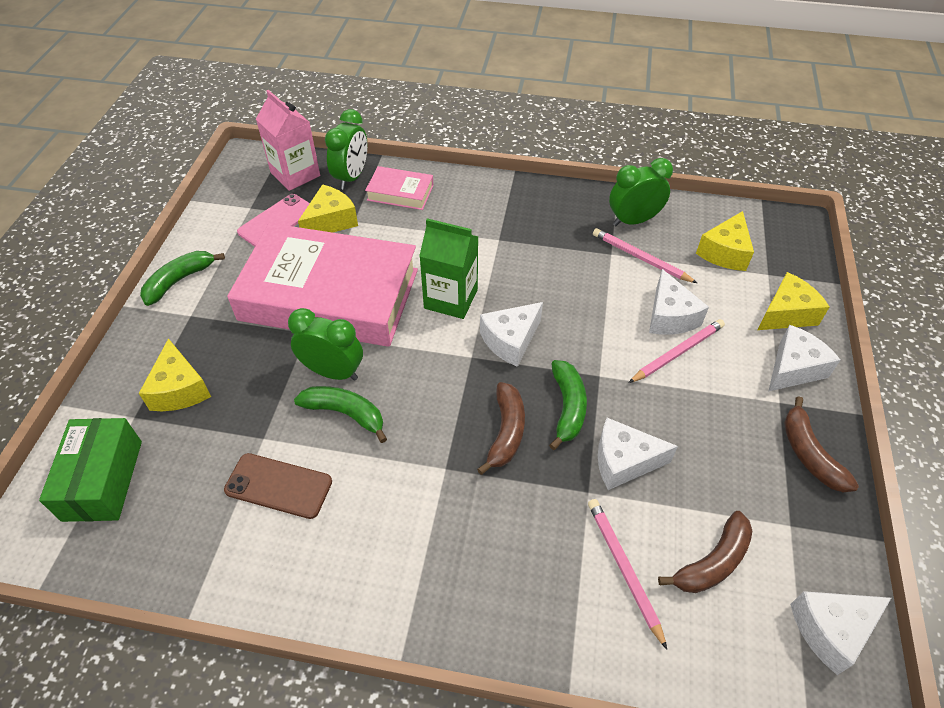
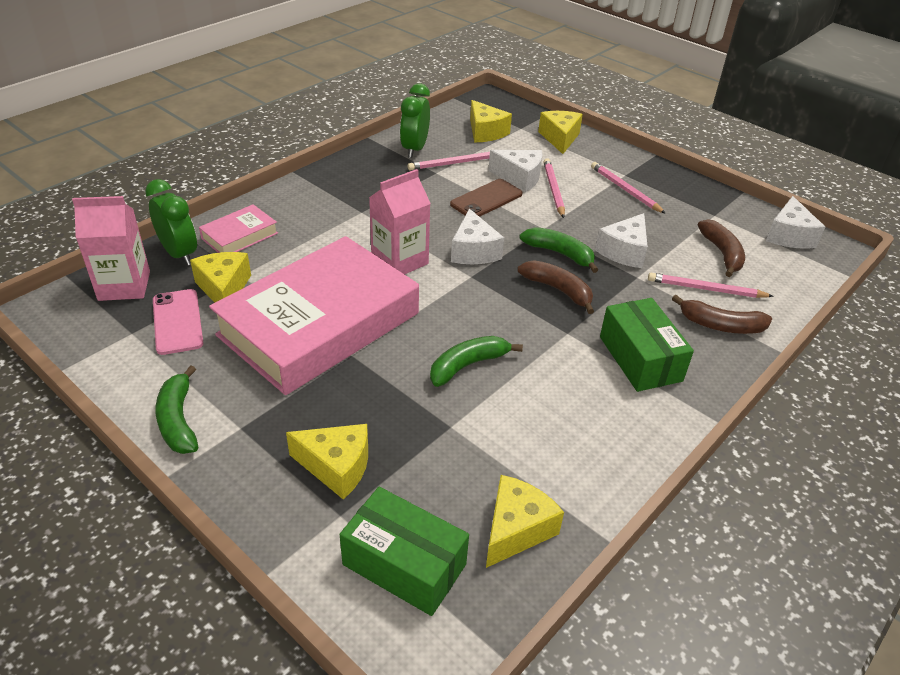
camera: 60 degrees left, 10 degrees down
brown phone [224,453,332,519] -> brown phone moved to [450,179,523,217]
green clock [288,308,363,381] -> none
green carton [419,218,478,319] -> pink carton [369,169,431,274]
white cheese [768,325,840,392] -> none
brown banana [784,396,859,492] -> brown banana moved to [672,295,772,334]
none -> yellow cheese [486,475,564,568]
none -> pink pencil [591,162,666,214]
none -> green box [600,298,694,392]

